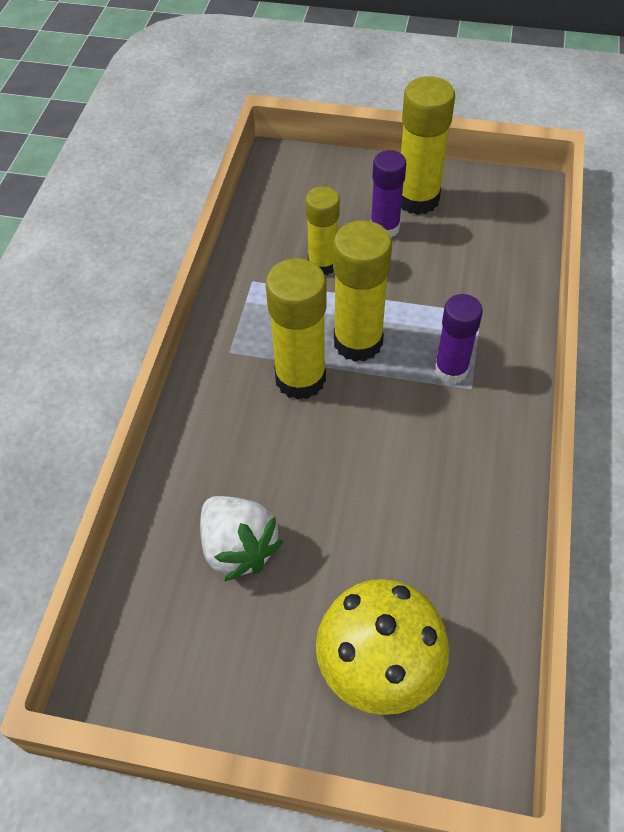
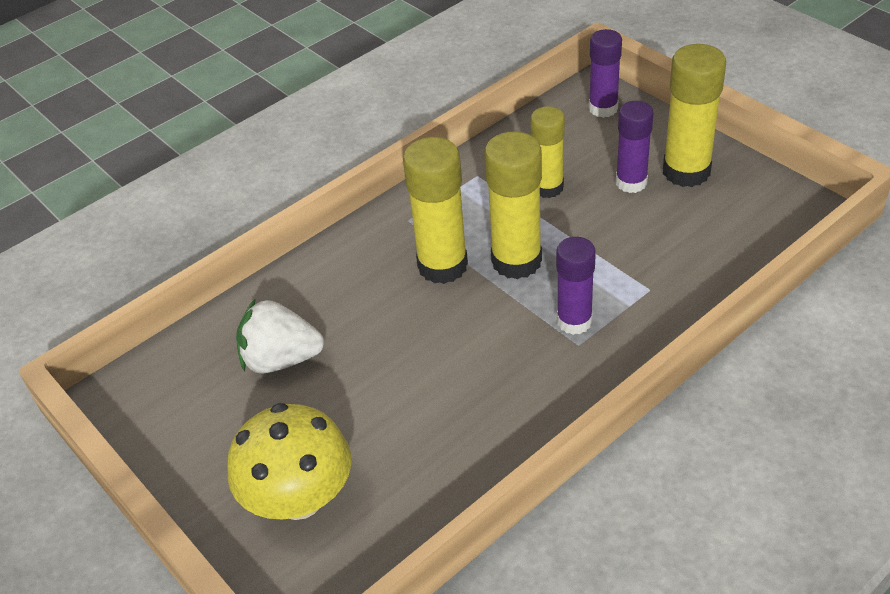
camera: 40 degrees right, 10 degrees down
white strawberry [200,496,283,582] -> white strawberry turned 90 degrees clockwise [236,298,324,374]
none -> purple glue stick [589,29,622,118]

